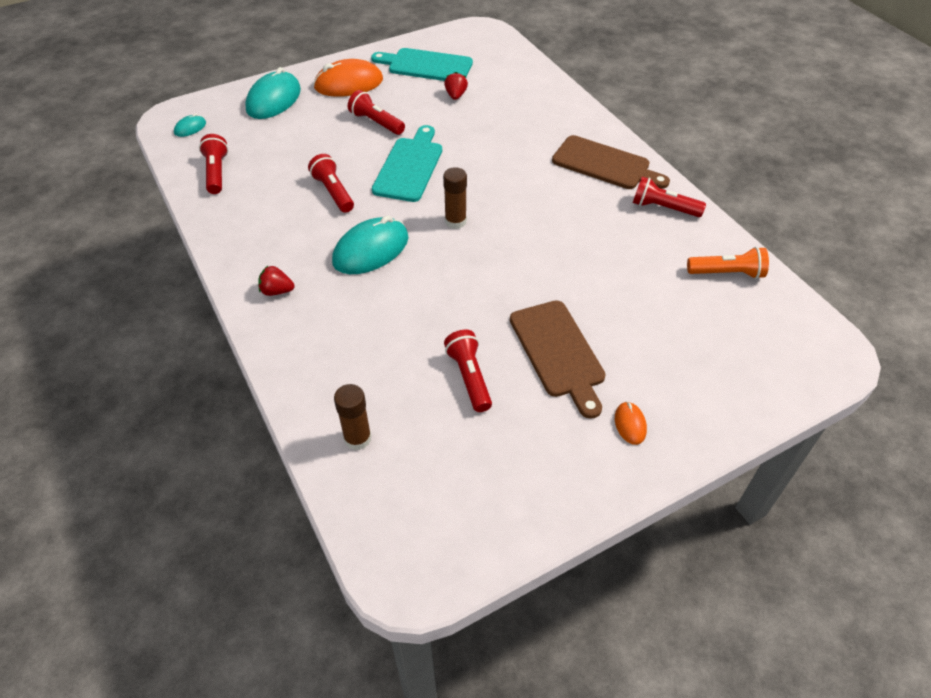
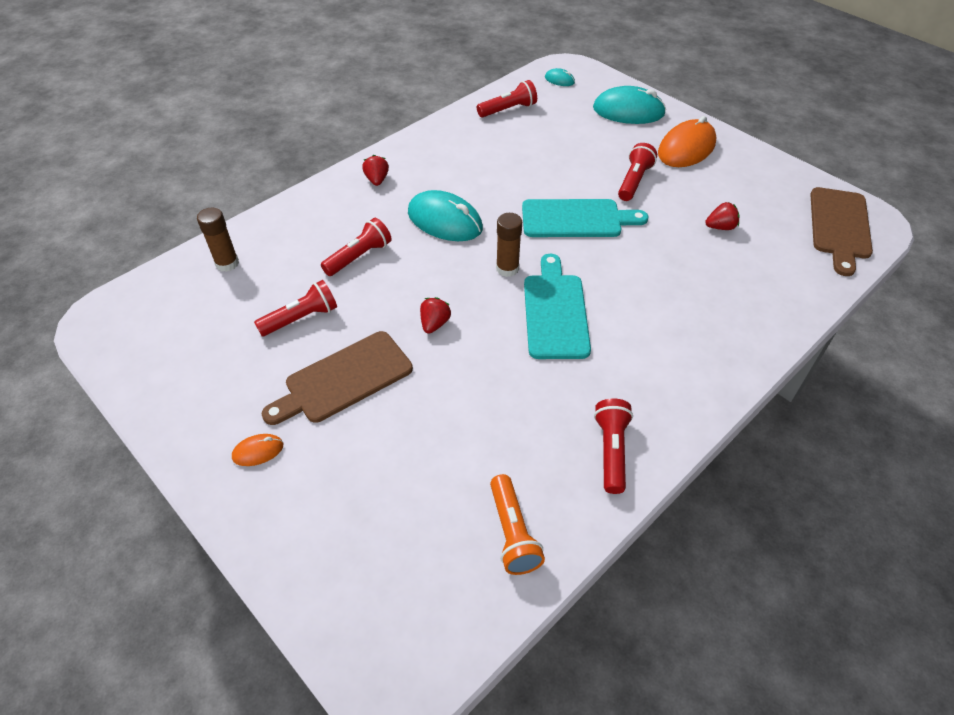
camera: 75 degrees right, 0 degrees up
red flashlight [308,154,354,213] -> red flashlight moved to [321,218,392,276]
orange mouse [313,59,383,97] -> orange mouse turned 75 degrees clockwise [658,116,717,167]
turquoise cutting board [371,48,473,81] -> turquoise cutting board moved to [524,254,591,359]
brown cutting board [552,135,670,189] -> brown cutting board moved to [810,187,873,276]
none -> red strawberry [420,297,451,334]

